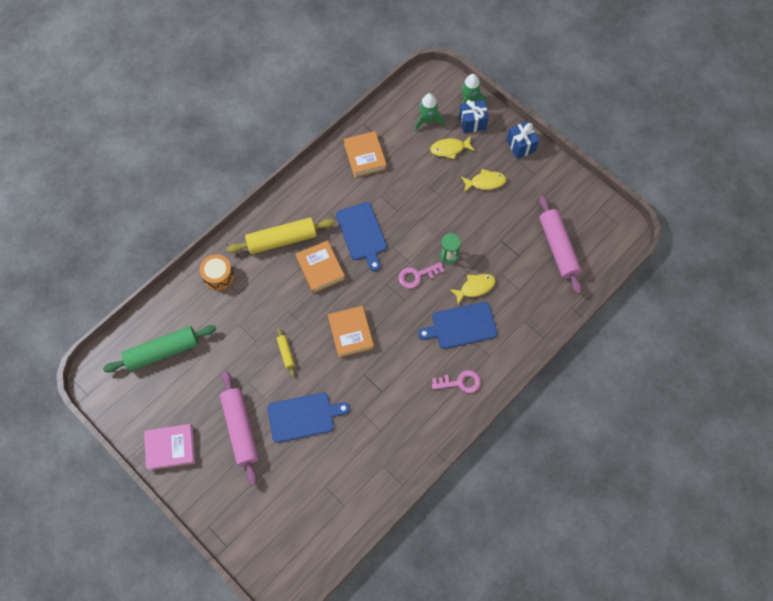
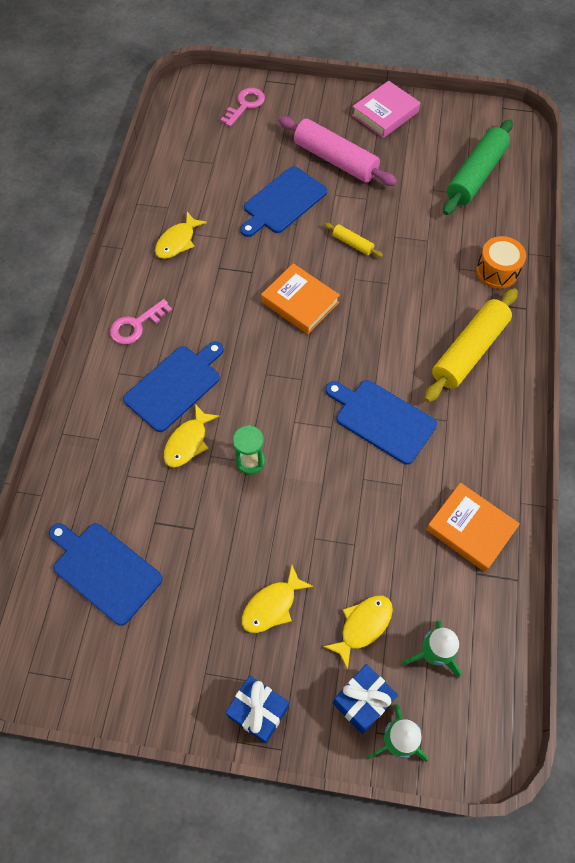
camera: 145 degrees right, 5 degrees down
orange book [295,240,345,293] -> none
pink key [398,262,444,289] -> pink key moved to [220,88,265,127]
pink rolling pin [539,195,582,294] -> blue cutting board [49,523,163,626]
none -> yellow fish [155,212,207,259]

